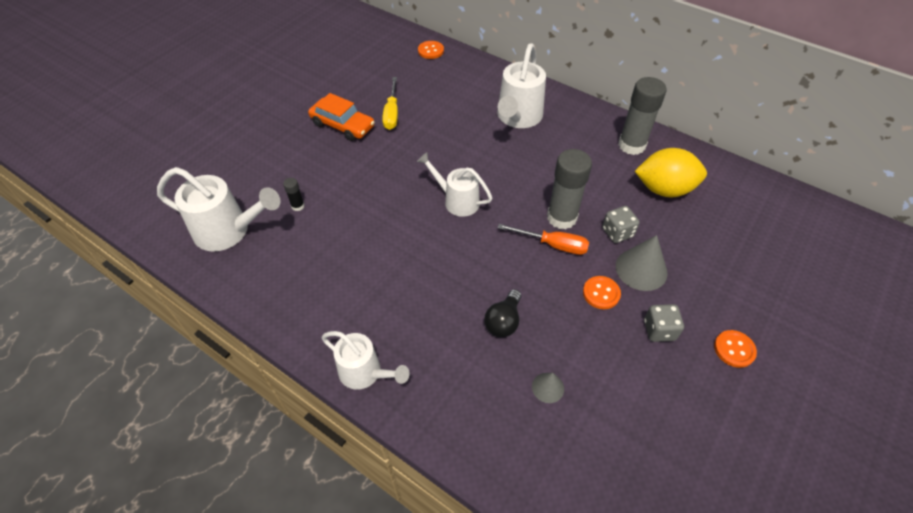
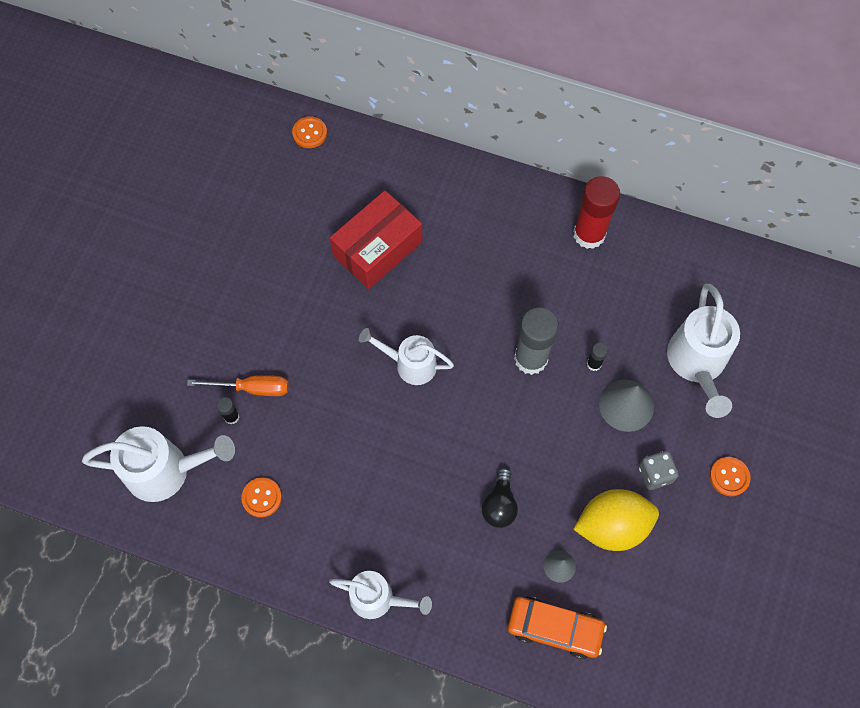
camera: 15 degrees left, 15 degrees up
orange car [308,93,375,141] -> orange car moved to [508,597,607,659]
yellow screwdriver [382,77,398,130] -> none
white watering can [497,43,546,128] -> white watering can moved to [667,284,740,418]
orange screwdriver [498,224,589,255] -> orange screwdriver moved to [187,375,289,396]
orange button [583,276,621,309] -> orange button moved to [241,477,282,518]
grey dice [602,206,640,243] -> black glue stick [587,343,608,371]
grey glue stick [618,77,667,155] -> red glue stick [573,176,620,249]
yellow lemon [635,148,707,197] -> yellow lemon moved to [573,489,659,551]
none -> red box [330,190,422,289]

